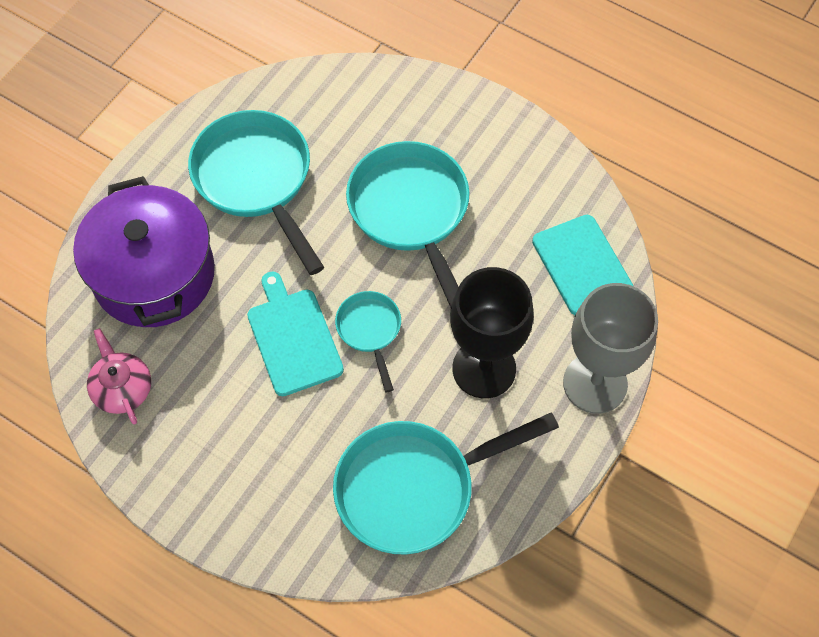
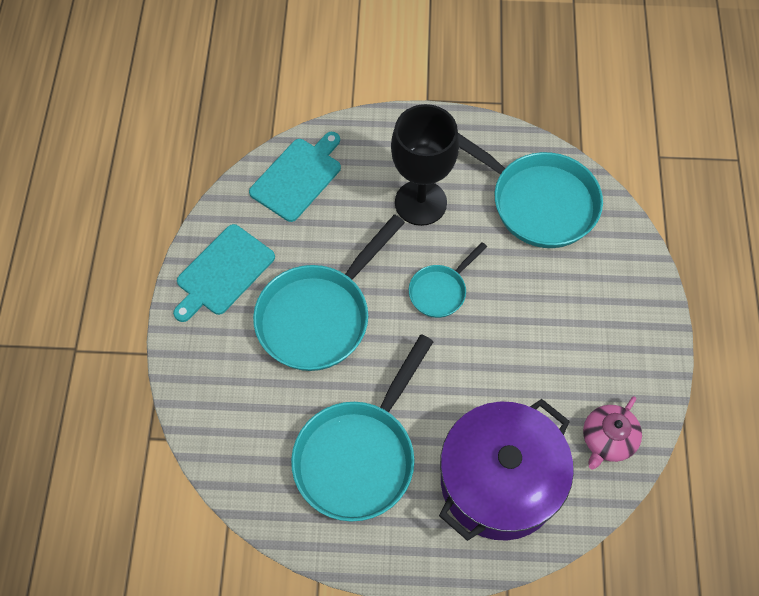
camera: 120 degrees left, 0 degrees up
turquoise cutting board [247,271,344,396] -> turquoise cutting board moved to [173,224,275,322]
grey goblet [563,283,658,414] -> none

